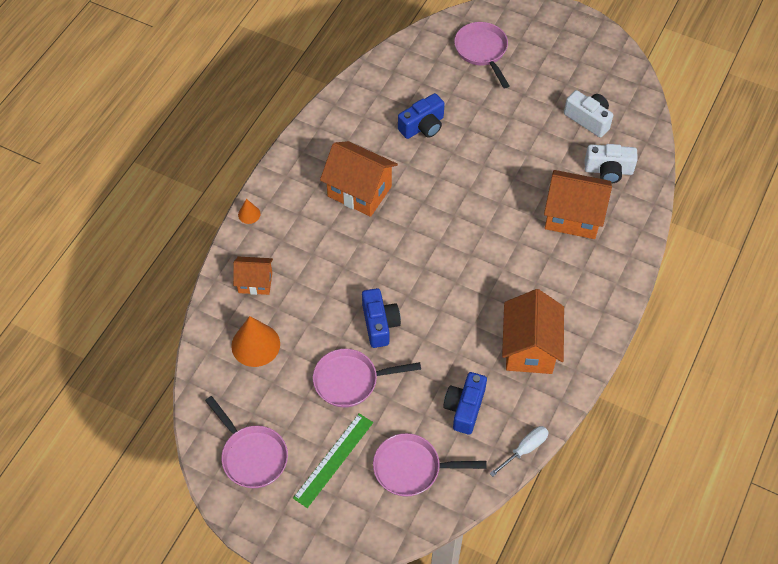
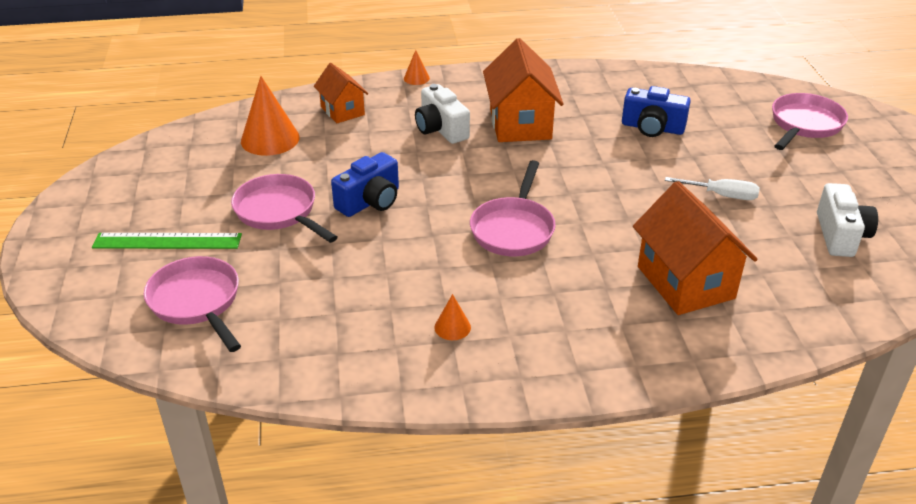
camera: 55 degrees right, 20 degrees down
pink pan [205,396,288,488] -> pink pan moved to [470,160,556,256]
blue camera [443,372,487,435] -> none
white screwdriver [489,426,549,477] -> white screwdriver moved to [665,177,760,200]
orange house [502,289,564,374] -> orange cone [434,294,471,340]
white camera [585,144,638,183] -> white camera moved to [415,84,470,144]

